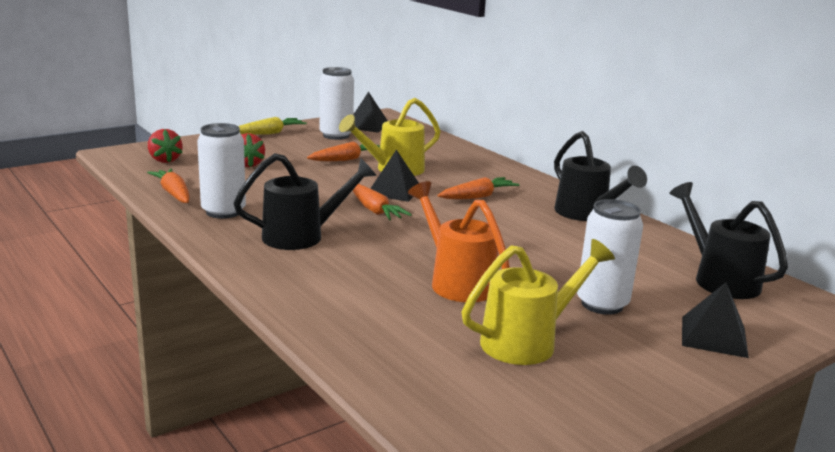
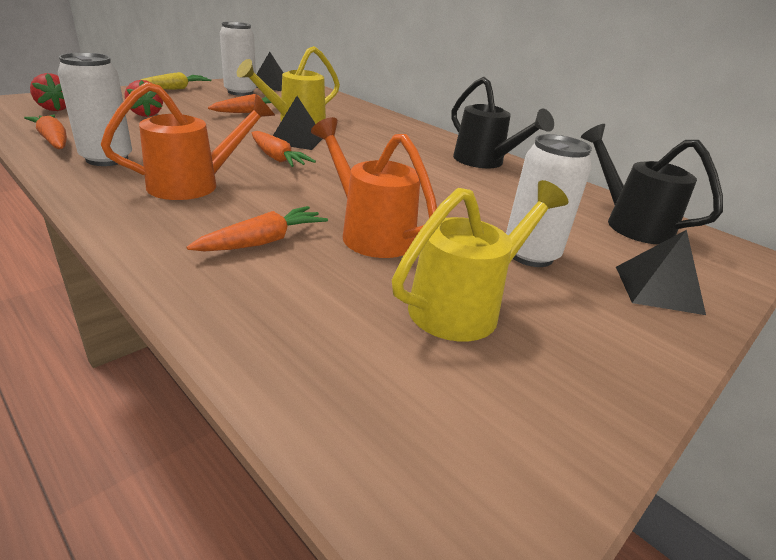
camera: 10 degrees left, 10 degrees up
black watering can [233,153,377,250] -> orange watering can [101,82,275,200]
orange carrot [437,177,519,199] -> orange carrot moved to [187,206,328,251]

